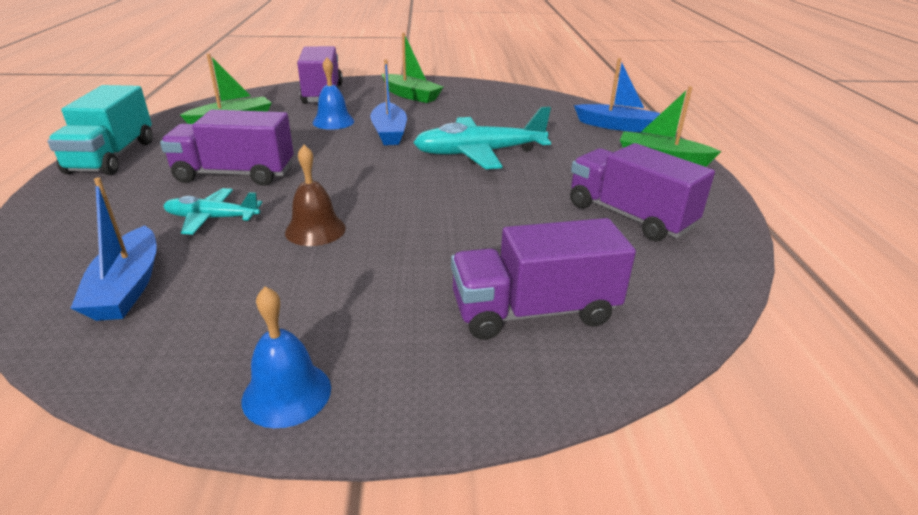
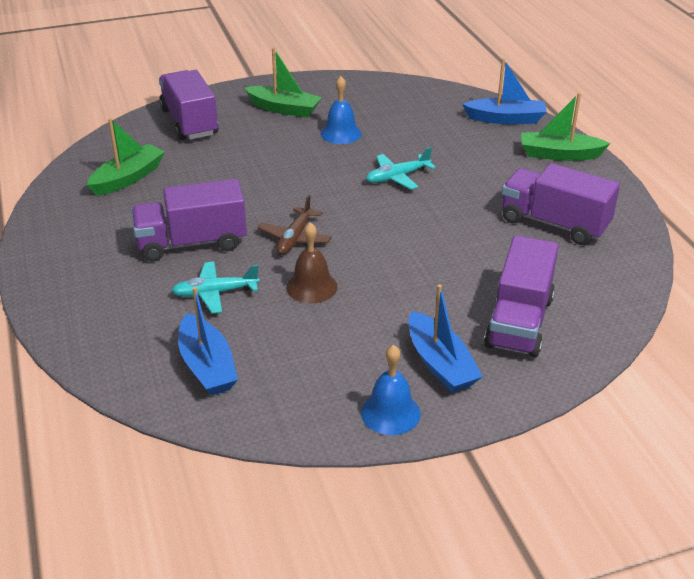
camera: 15 degrees left, 5 degrees up
turquoise truck [47,85,153,175] -> none
blue bell [313,58,354,130] -> blue bell moved to [321,76,362,144]
blue boat [370,60,407,145] -> blue boat moved to [408,284,483,393]
turquoise plane [413,107,551,169] -> turquoise plane [366,147,436,190], size x0.57
purple truck [451,218,636,340] -> purple truck turned 45 degrees counterclockwise [484,236,559,358]
none -> brown plane [257,195,332,255]

